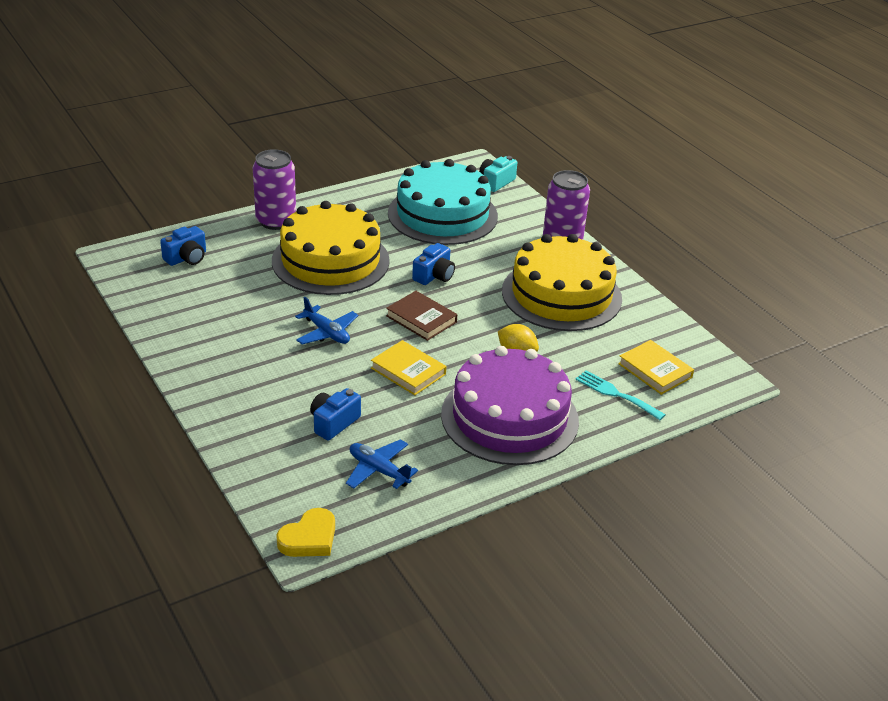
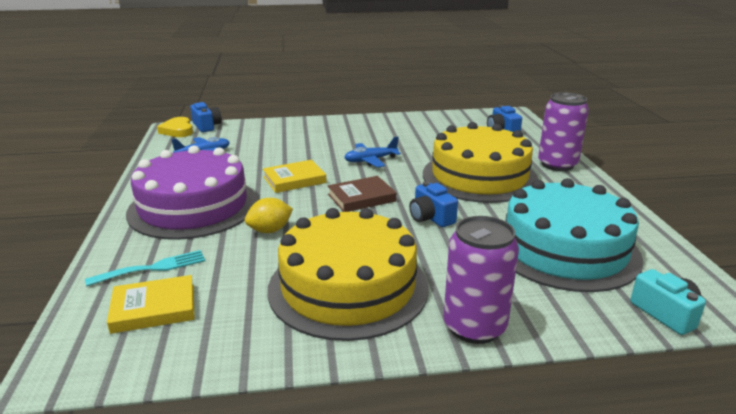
camera: 115 degrees right, 10 degrees down
blue camera [310,388,361,440] -> blue camera moved to [190,102,222,132]

